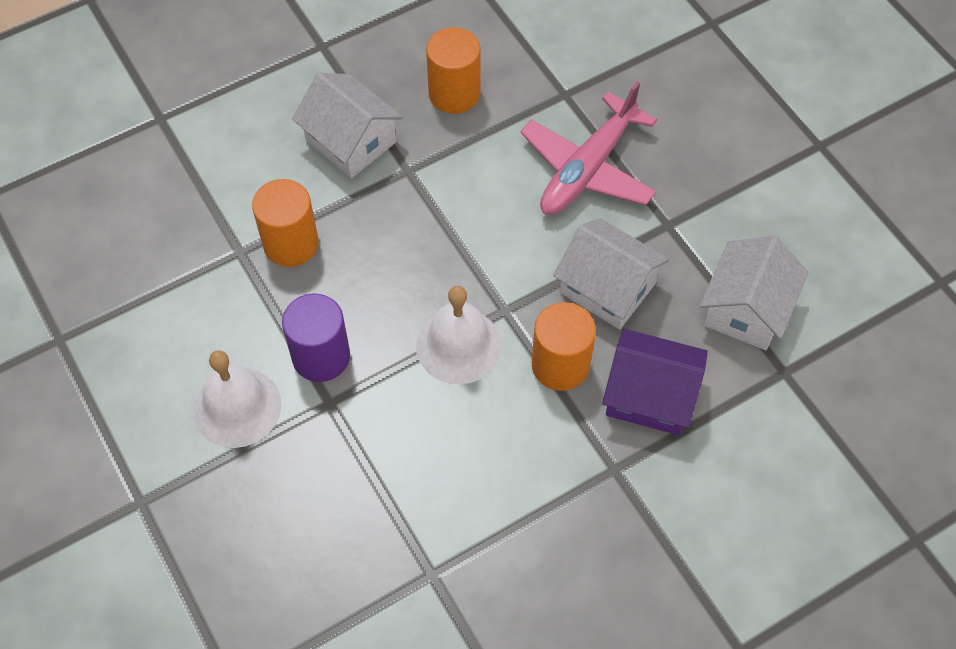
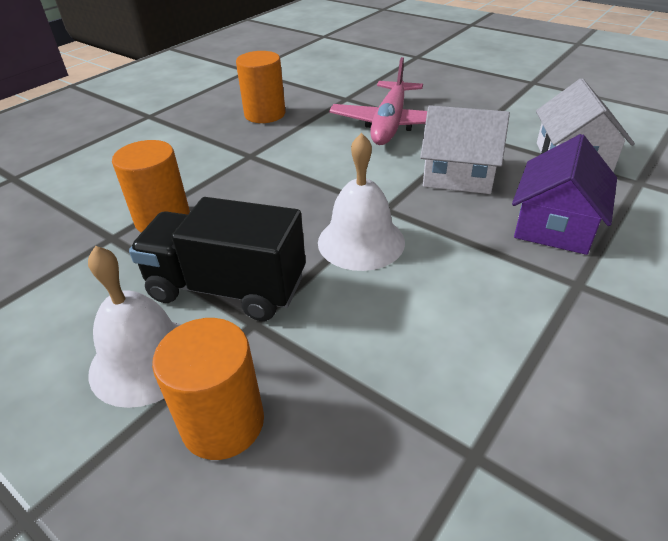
camera: 20 degrees left, 20 degrees down
purple cylinder [282,293,350,382] -> black truck [129,197,306,321]
white house [292,73,403,178] -> none
orange cylinder [532,302,596,391] -> orange cylinder moved to [152,318,264,460]
purple house [602,329,708,435] -> purple house turned 60 degrees counterclockwise [512,134,617,255]

